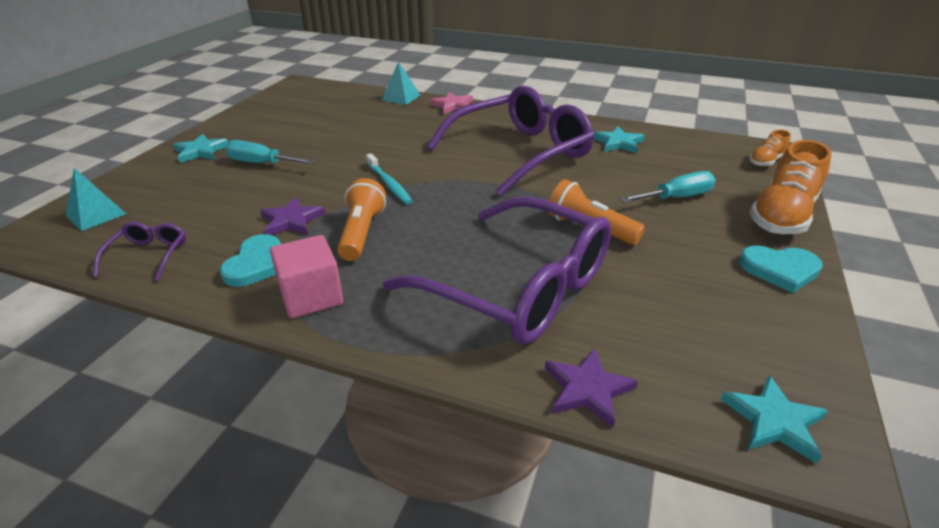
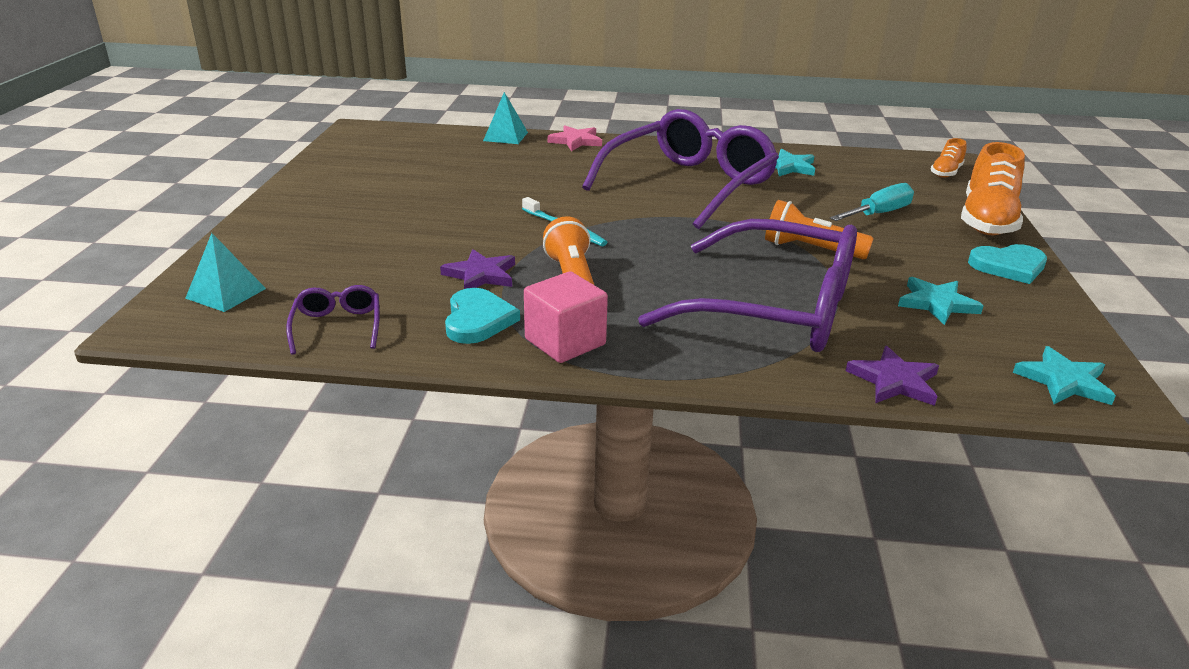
camera: 15 degrees left, 5 degrees down
turquoise star [173,134,228,163] -> turquoise star moved to [898,277,984,325]
turquoise screwdriver [225,140,316,164] -> none

